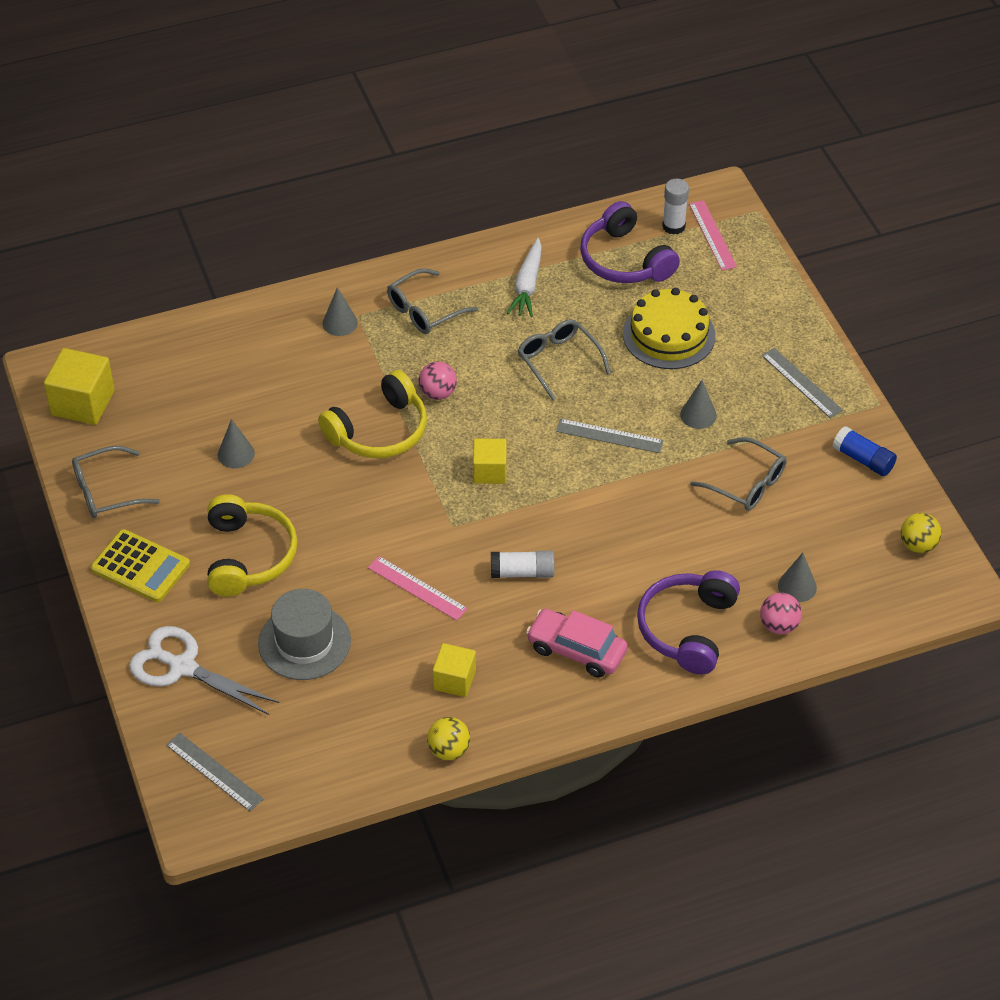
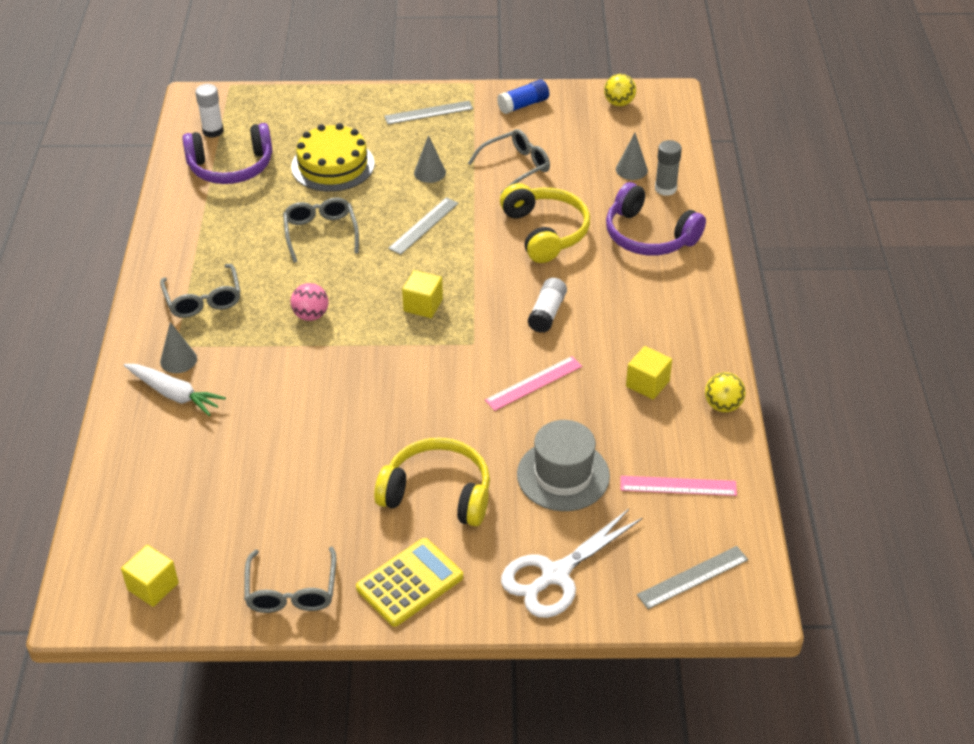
camera: 70 degrees left, 5 degrees down
yellow cube [44,348,115,425] -> yellow cube [121,545,179,607], size x0.64
grey cone [218,419,255,468] -> none
yellow headphones [318,370,427,458] -> yellow headphones moved to [500,183,590,263]
white carrot [507,238,542,317] -> white carrot moved to [124,364,226,416]
grey glasses [518,319,611,400] -> grey glasses turned 90 degrees clockwise [283,198,359,263]
pink car [526,609,628,678] -> none
pink ruler [689,200,737,270] -> pink ruler moved to [621,476,737,496]
pink ball [760,593,802,634] -> grey glue stick [655,140,682,196]

